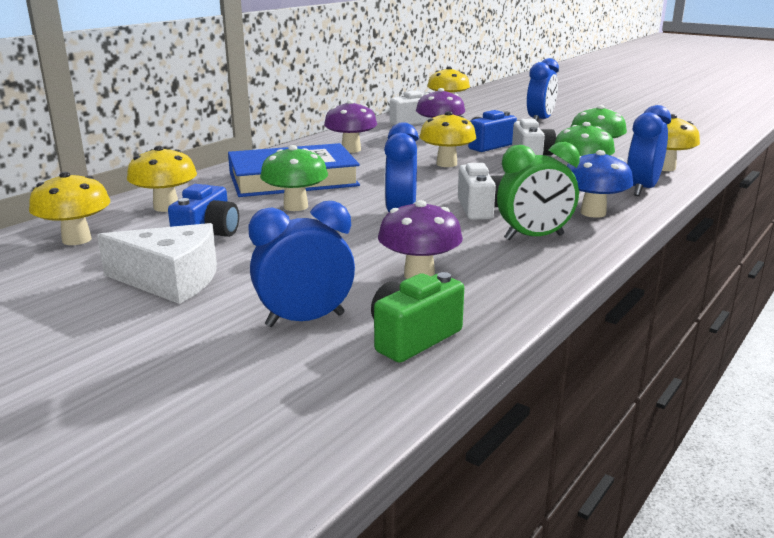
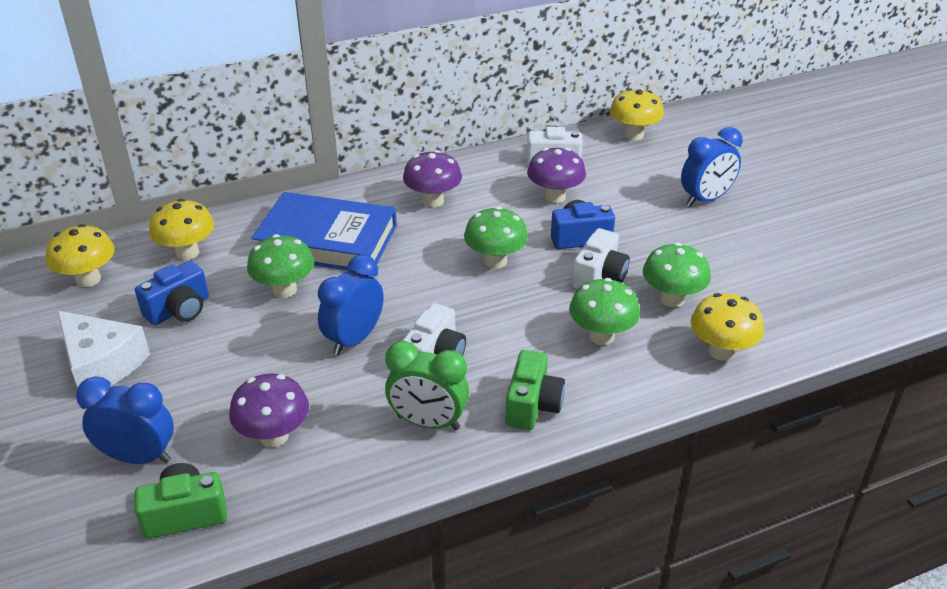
camera: 30 degrees right, 15 degrees up
yellow mushroom [419,111,476,167] -> green mushroom [464,206,528,268]
blue mushroom [567,150,633,218] -> green camera [505,350,565,430]
blue clock [627,105,671,196] -> none

